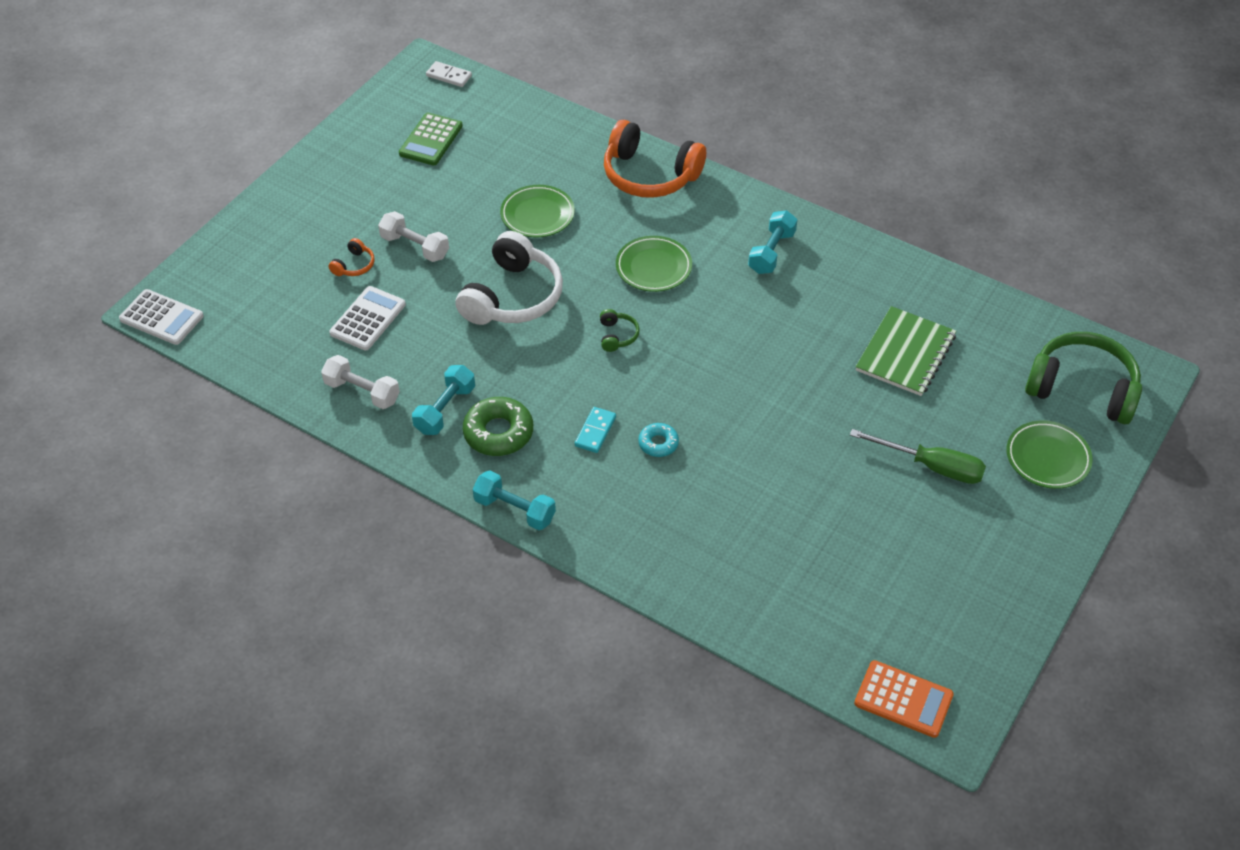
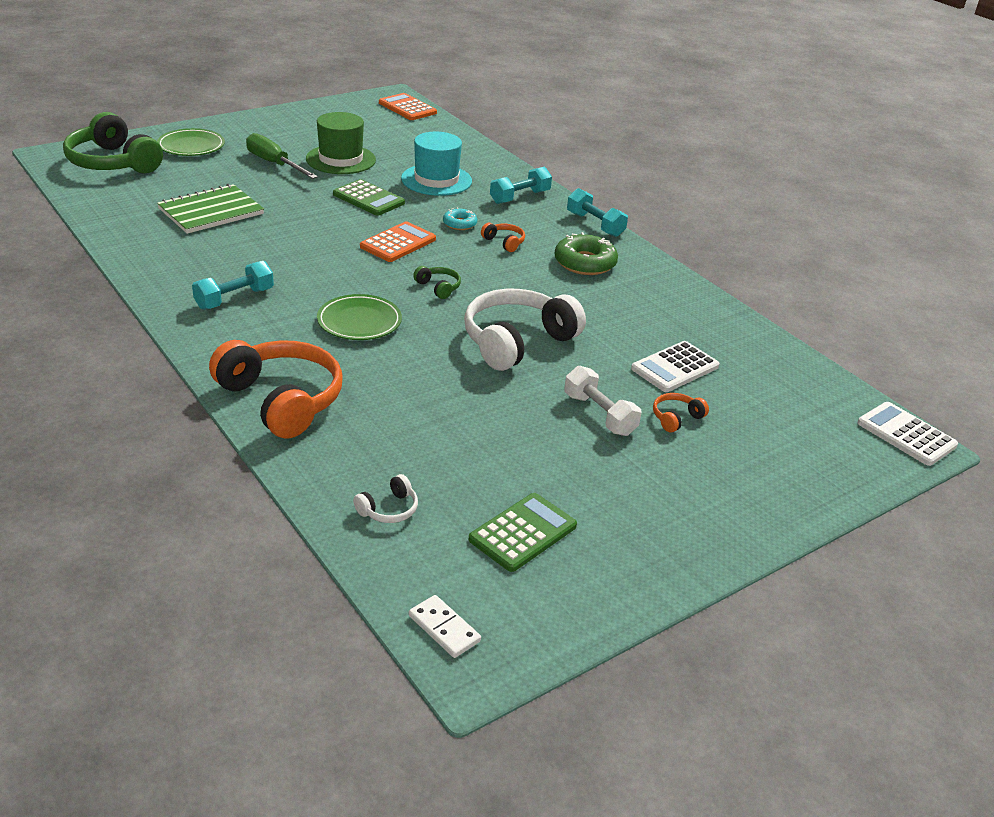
camera: 160 degrees left, 15 degrees down
white dumbbell [321,355,400,409] -> none
turquoise dumbbell [412,365,475,435] -> turquoise dumbbell moved to [490,167,552,204]
green plate [500,185,575,238] -> none
turquoise domino [575,407,616,453] -> orange headphones [481,223,525,252]
green headphones [600,309,640,352] -> green headphones turned 120 degrees clockwise [413,266,461,299]
none -> green hat [306,112,376,174]
none -> green calculator [333,179,405,216]
none -> white headphones [353,474,418,523]
none -> orange calculator [360,221,436,262]
none -> turquoise hat [401,132,472,196]

